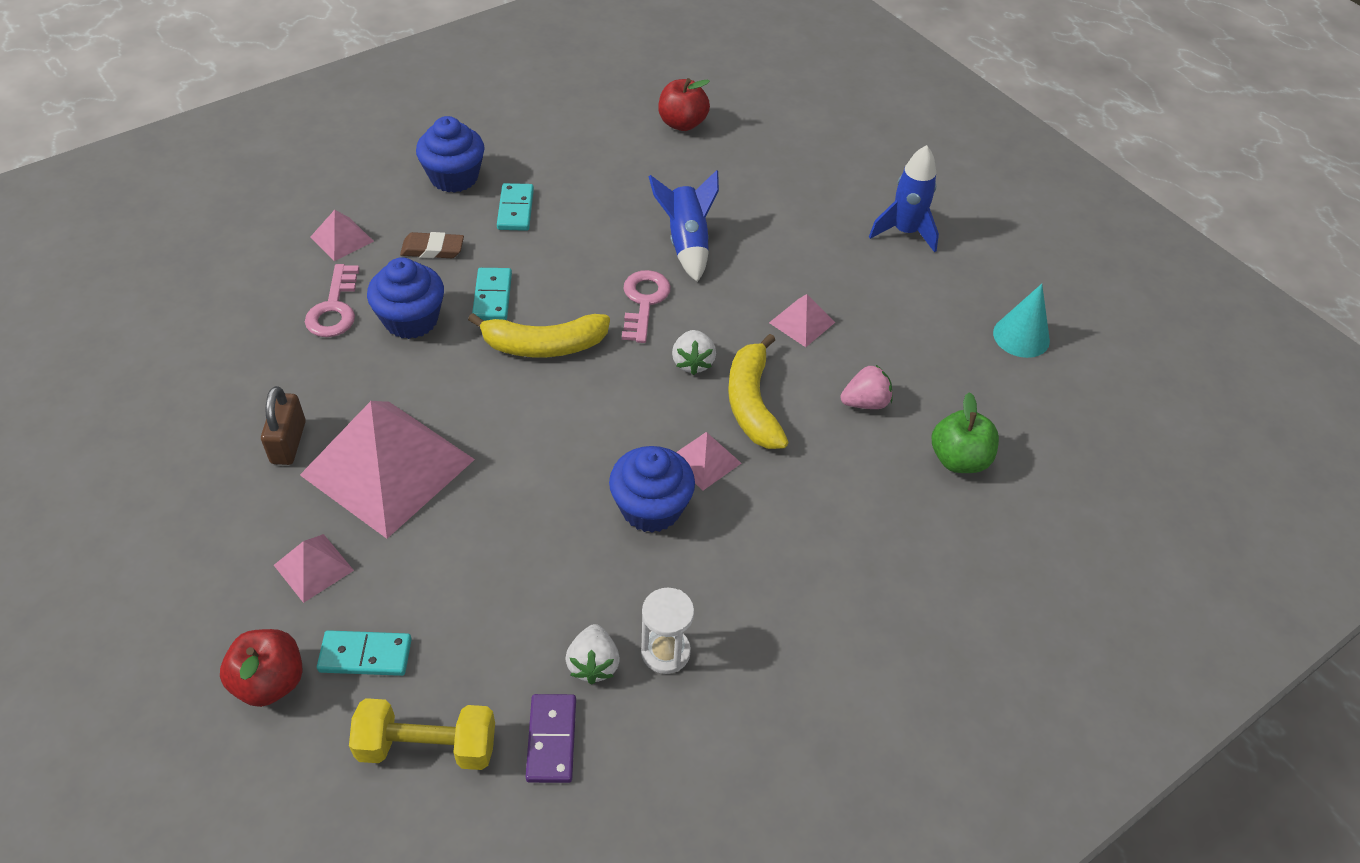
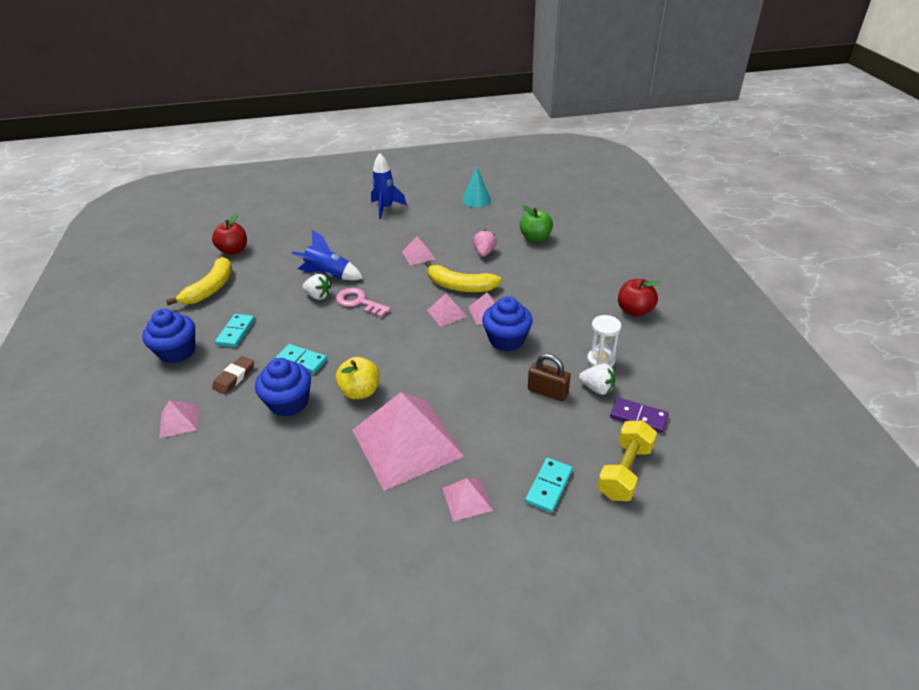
camera: 60 degrees left, 10 degrees down
red apple [220,629,303,707] -> red apple moved to [618,279,661,317]
brown padlock [261,386,306,465] -> brown padlock moved to [528,354,571,401]
pink key [305,264,359,337] -> none
yellow banana [468,313,610,357] -> yellow banana moved to [166,257,232,305]
turquoise domino [497,183,534,231] -> turquoise domino turned 75 degrees clockwise [215,314,255,347]
white strawberry [672,330,716,375] -> white strawberry moved to [302,274,332,300]
none -> yellow apple [336,357,380,399]
none -> pink pyramid [427,293,467,327]

